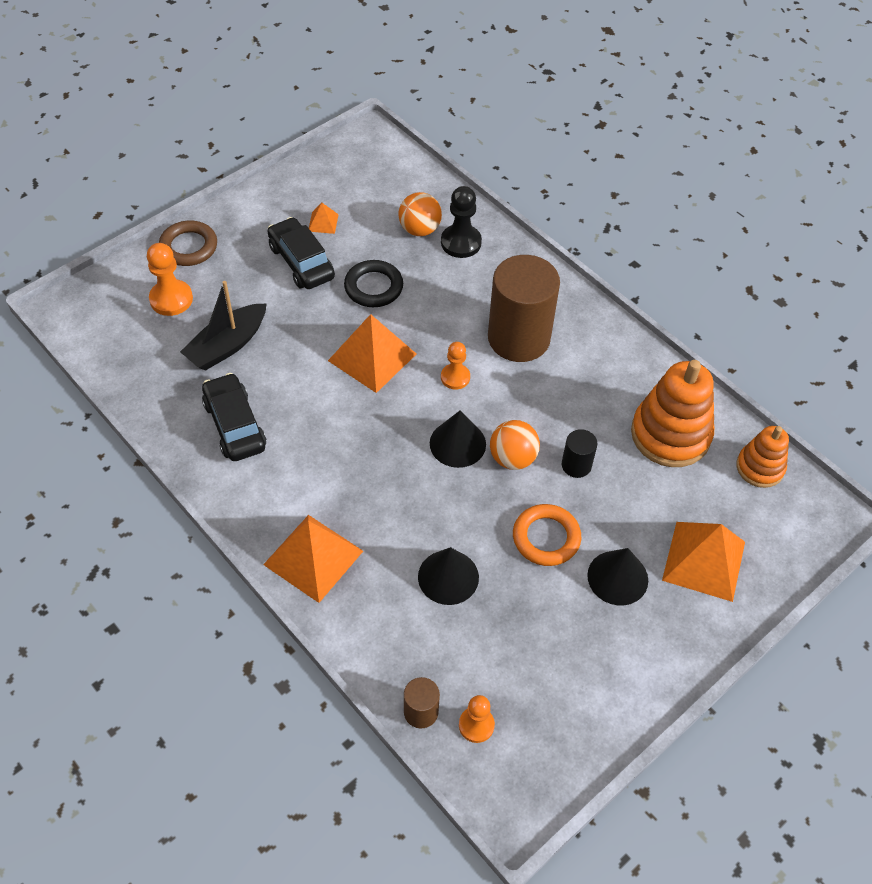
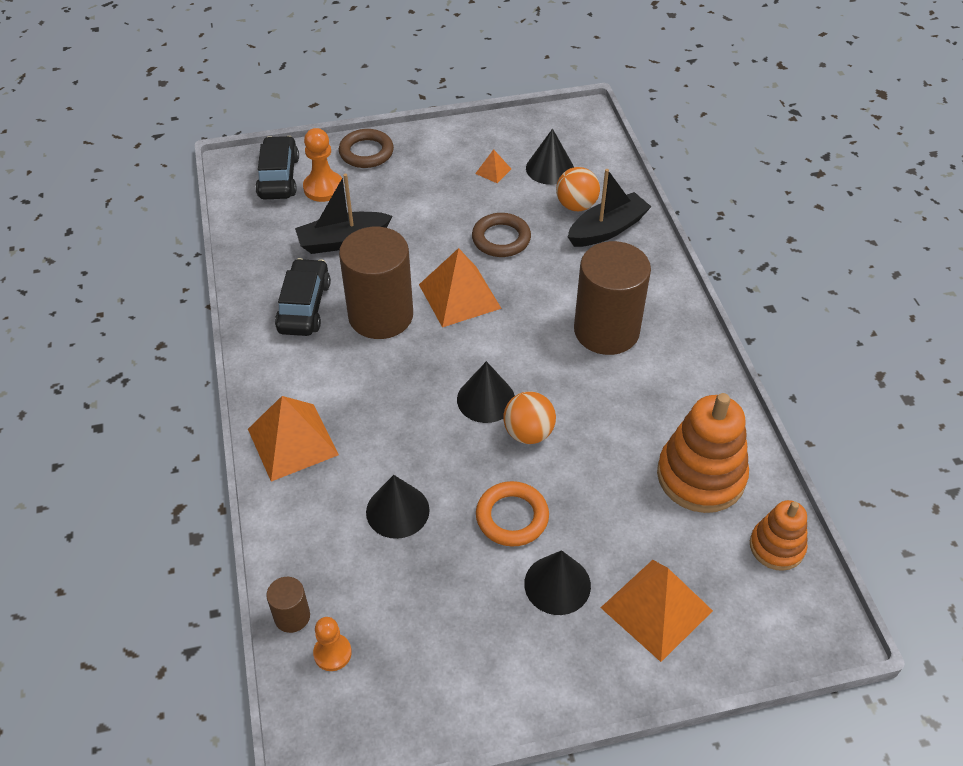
camera: 30 degrees right, 5 degrees down
black car [267,217,335,289] -> black car moved to [255,136,299,199]
black ring [344,260,403,307] -> brown ring [472,213,531,257]
black pawn [441,186,482,258] -> black boat [568,169,651,247]
orange pawn [441,342,470,389] -> none
black cylinder [562,429,597,478] -> none
none -> brown cylinder [339,227,413,339]
none -> black cone [526,129,574,185]

